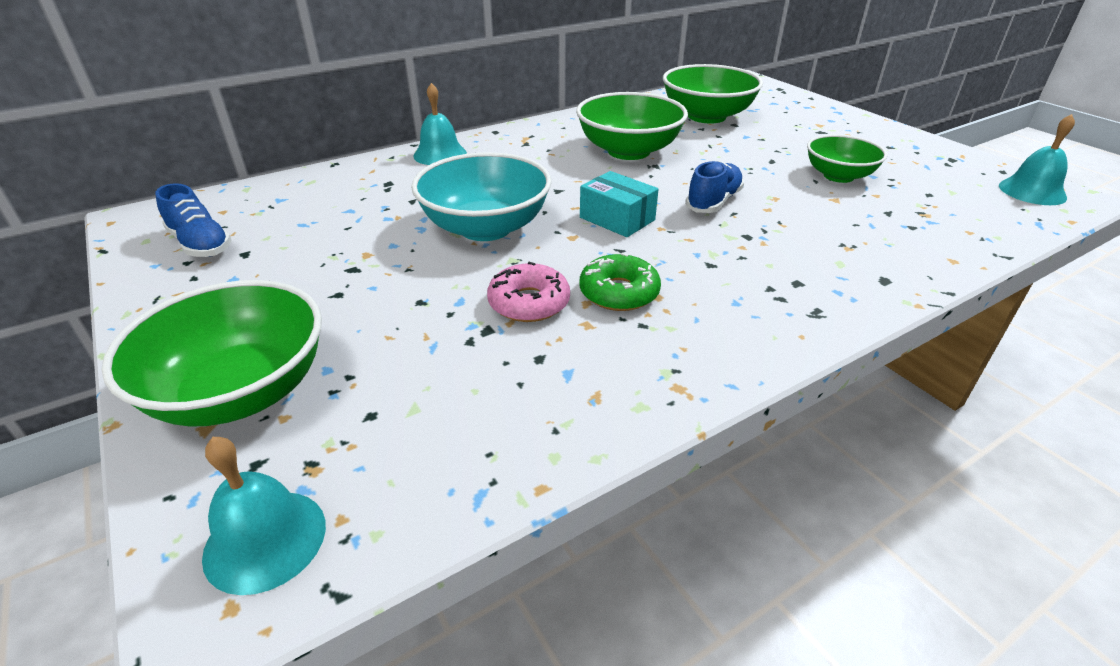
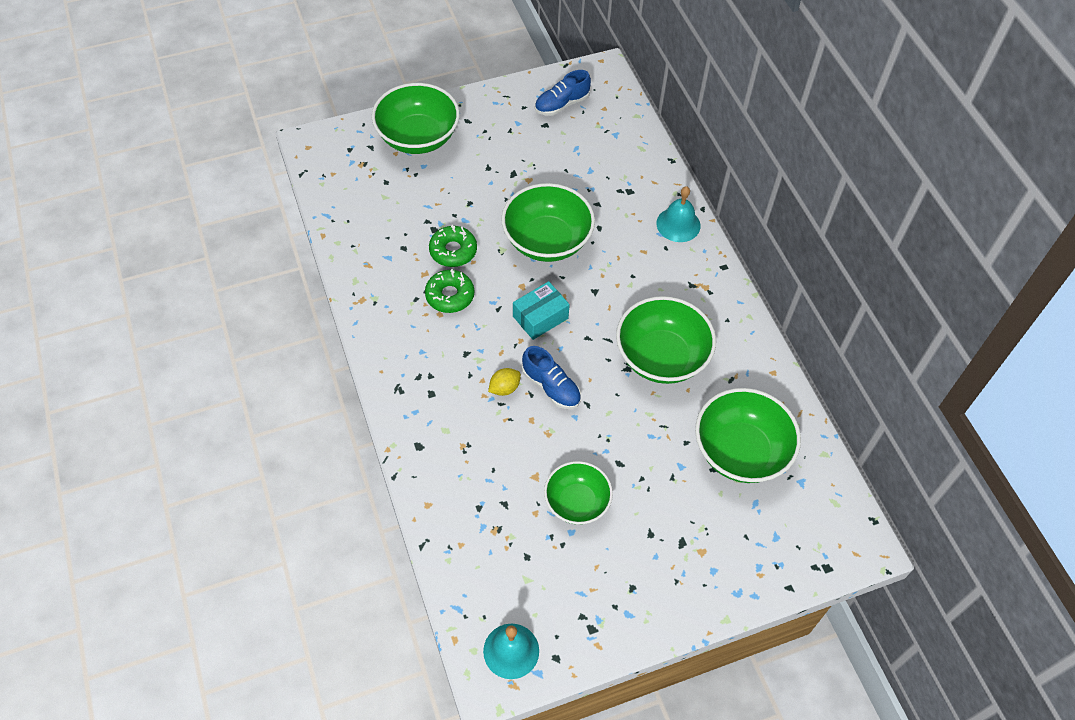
camera: 100 degrees right, 20 degrees up
turquoise bell [202,437,326,595] -> none
turquoise bowl [411,152,552,241] -> green bowl [501,183,595,262]
pink donut [487,262,570,322] -> green donut [429,225,477,267]
none -> yellow lemon [488,368,521,396]

